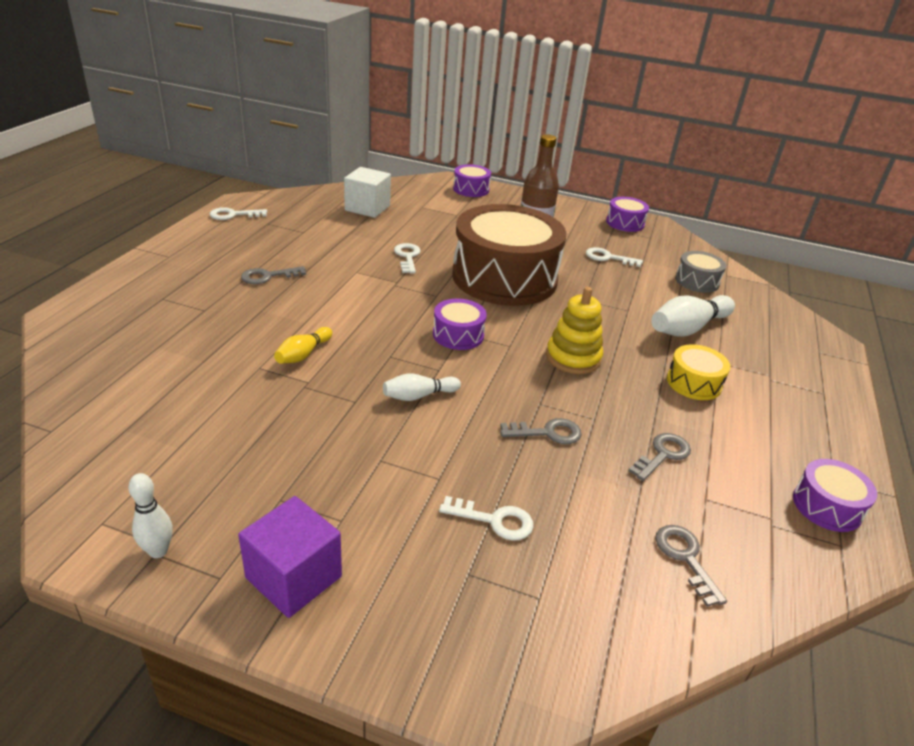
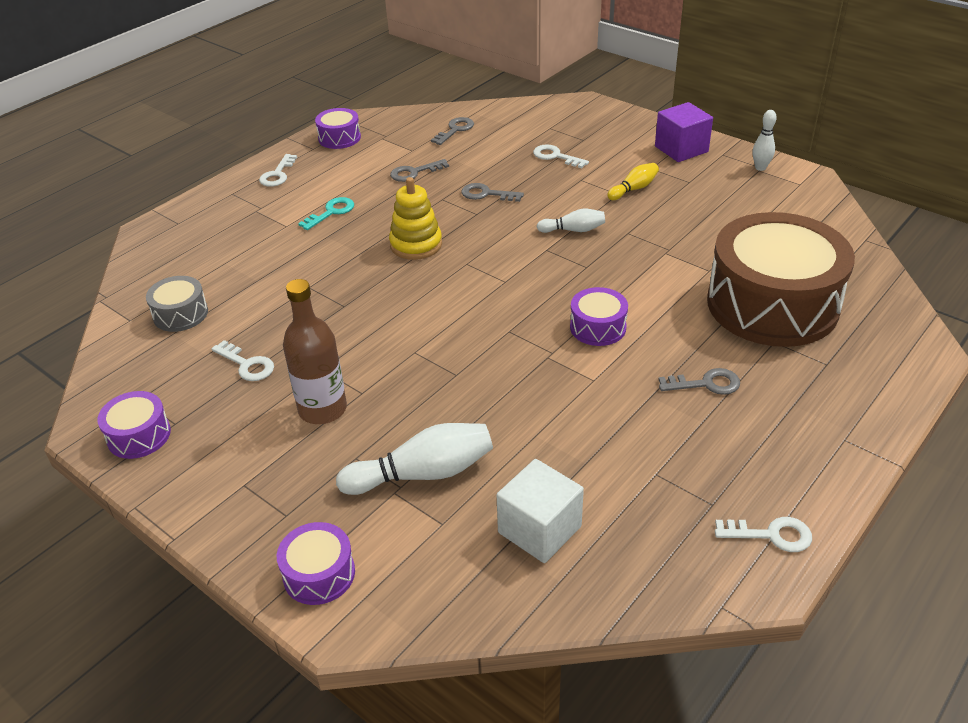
camera: 155 degrees left, 5 degrees up
yellow bowling pin [274,327,332,364] -> yellow bowling pin moved to [607,163,659,200]
white key [394,243,421,273] -> white key moved to [259,154,297,187]
purple drum [433,299,487,350] -> purple drum moved to [570,287,628,346]
brown drum [452,204,567,306] -> brown drum moved to [707,212,855,347]
white bowling pin [651,295,735,337] -> white bowling pin moved to [336,423,493,495]
grey key [655,525,727,607] -> grey key turned 150 degrees counterclockwise [431,117,474,145]
yellow drum [667,344,730,400] -> turquoise key [298,197,354,230]

